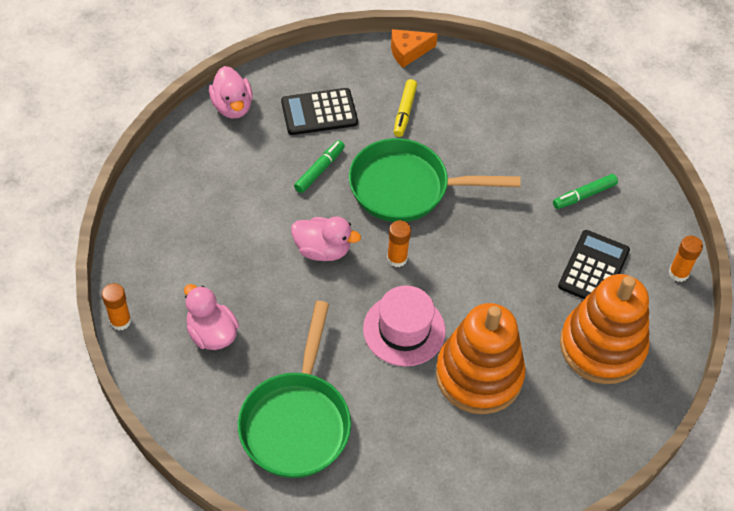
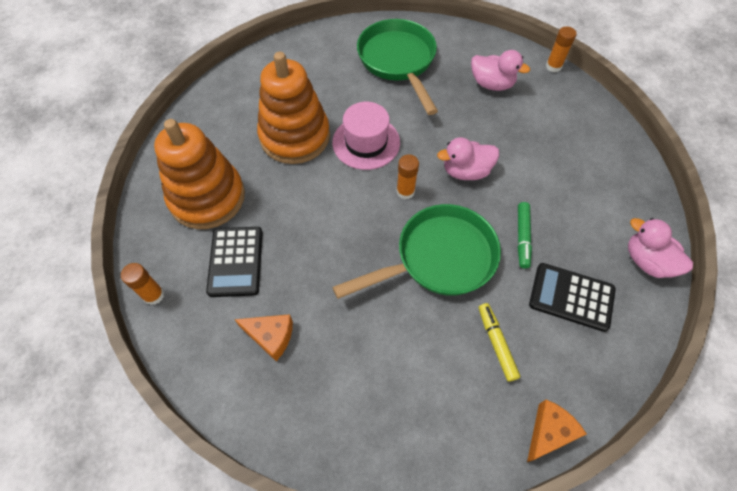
camera: 155 degrees right, 5 degrees up
black calculator [281,88,358,135] -> black calculator turned 120 degrees counterclockwise [529,263,616,332]
green marker [553,174,618,209] -> orange cheese [234,314,293,361]

